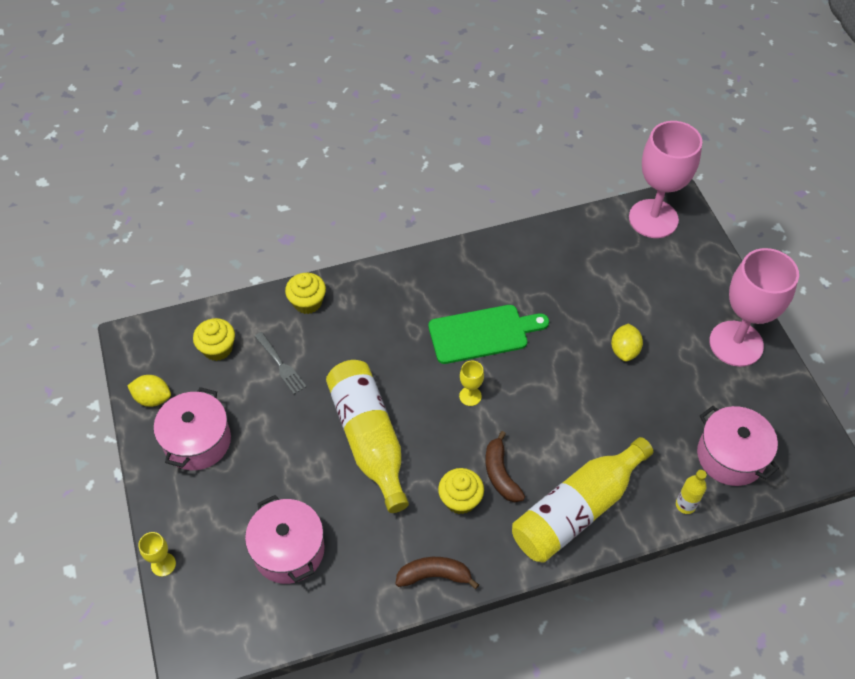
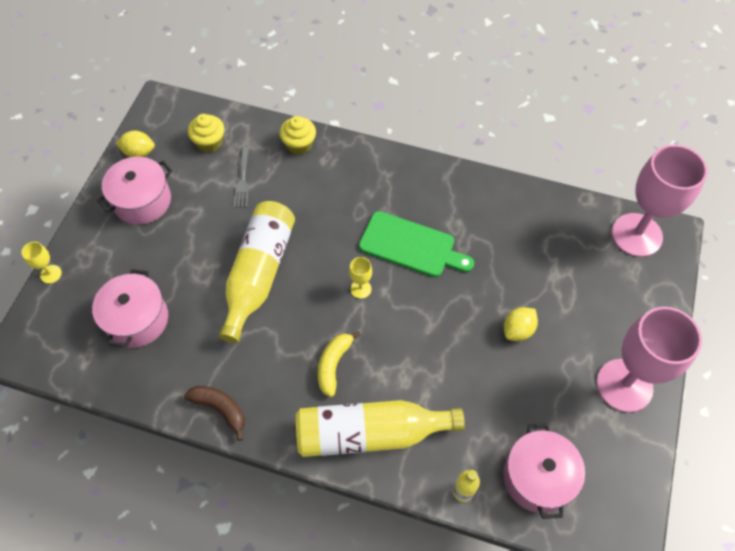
camera: 35 degrees right, 5 degrees up
yellow lemon [127,375,171,407] -> yellow lemon turned 45 degrees counterclockwise [115,130,155,157]
yellow cupcake [438,468,484,514] -> none
brown banana [485,431,525,502] -> yellow banana [318,331,361,397]

